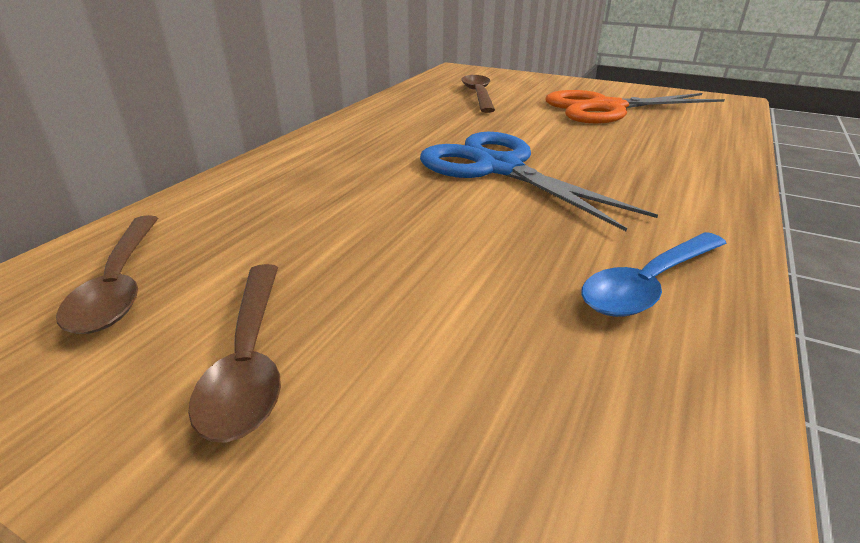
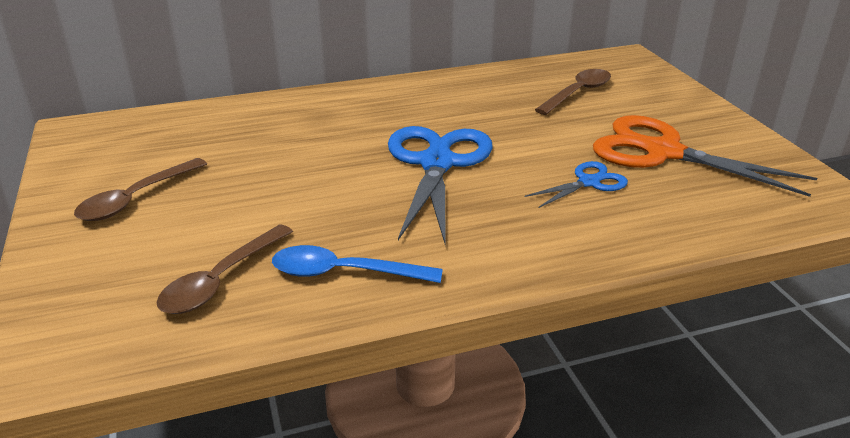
camera: 45 degrees right, 0 degrees up
brown spoon [56,215,158,334] -> brown spoon moved to [156,224,293,314]
none -> blue scissors [525,161,628,208]

